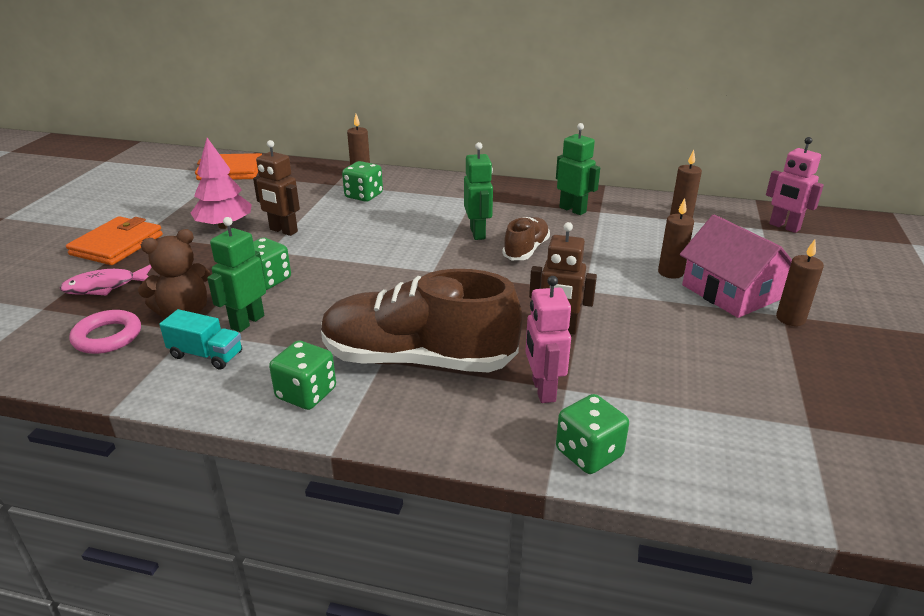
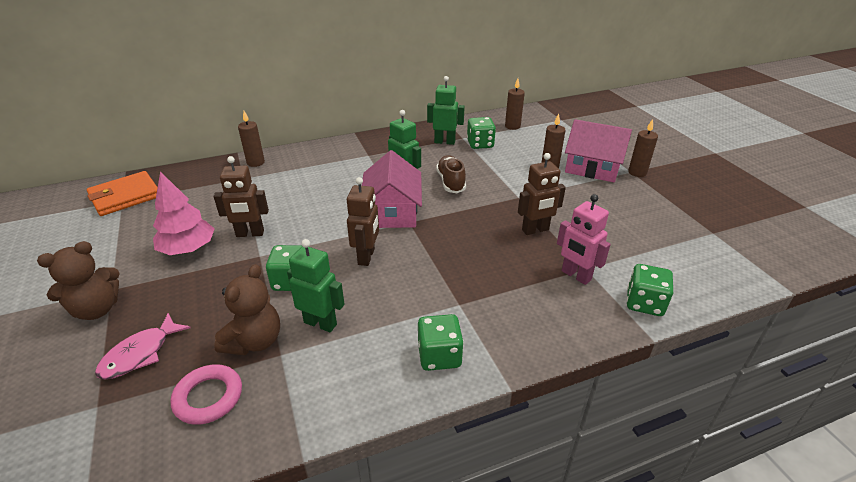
camera: 35 degrees left, 5 degrees up
orange wallet [66,216,163,265] -> brown teddy bear [37,241,120,320]
turquoise truck [159,309,242,370] -> none
green robot [207,217,266,332] -> green robot turned 120 degrees clockwise [287,239,344,332]
brown shoe [321,269,522,373] -> none
green dice [342,161,383,202] -> green dice moved to [467,117,496,149]
pink robot [766,137,824,233] -> none
none -> brown robot [347,177,379,266]
none -> pink house [362,150,422,228]

